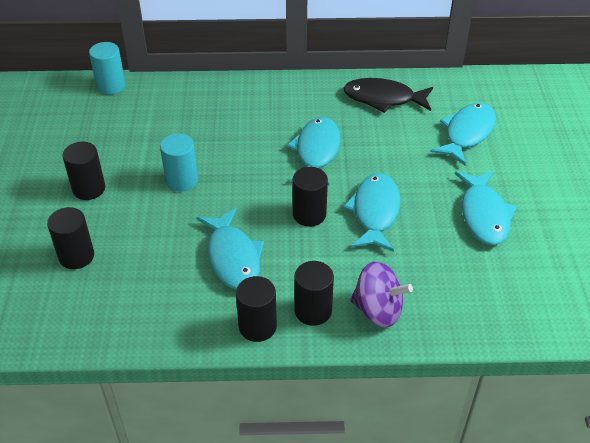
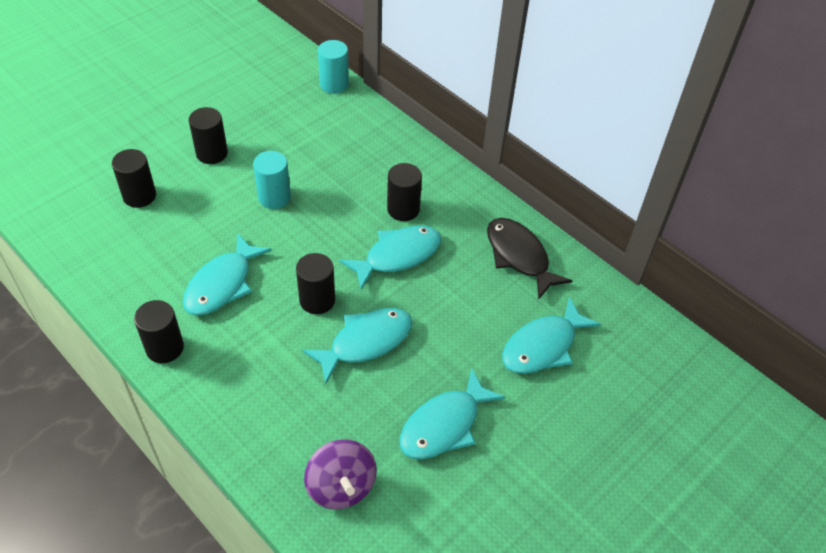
camera: 45 degrees right, 5 degrees up
black cylinder [294,261,334,326] -> black cylinder moved to [387,163,422,221]
purple spinning top [350,261,413,328] -> purple spinning top moved to [304,440,377,509]
turquoise fish [430,103,496,165] -> turquoise fish turned 150 degrees clockwise [502,297,601,374]

